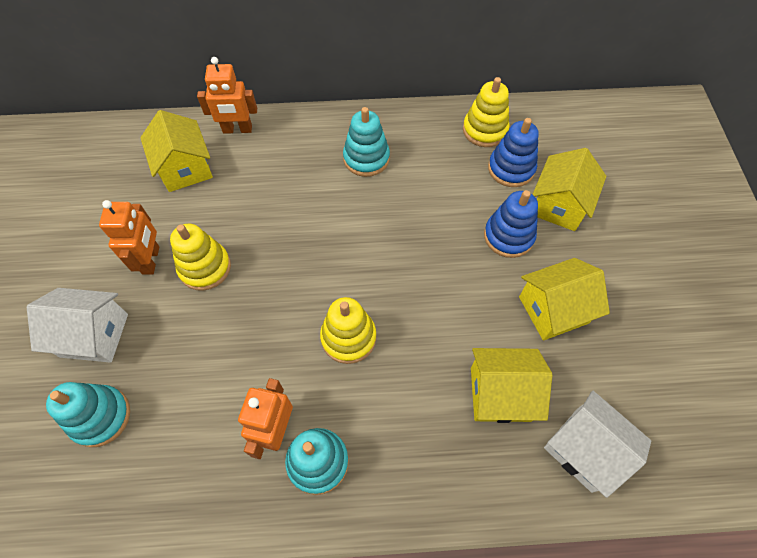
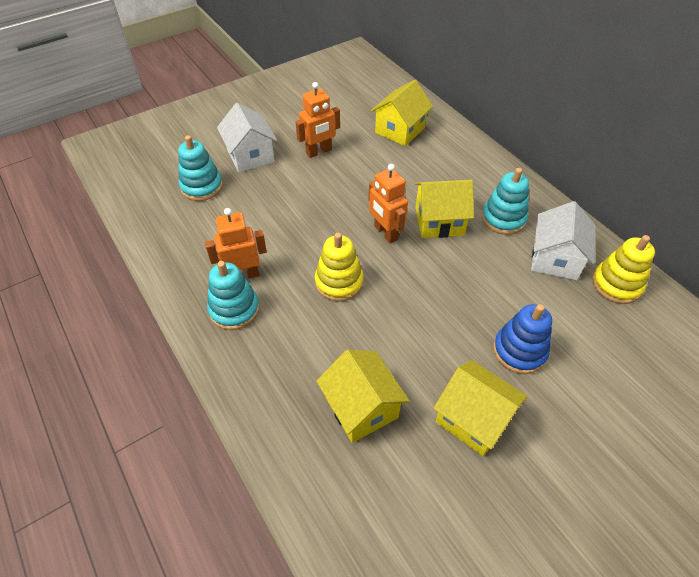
camera: 60 degrees right, 10 degrees down
yellow stacking toy [170,224,231,291] -> none
orange robot [197,57,257,134] -> orange robot moved to [368,164,408,244]
blue stacking toy [488,118,539,187] -> none
yellow house [532,148,606,231] -> yellow house moved to [415,180,474,238]
white house [544,391,651,498] -> white house moved to [531,201,596,280]

